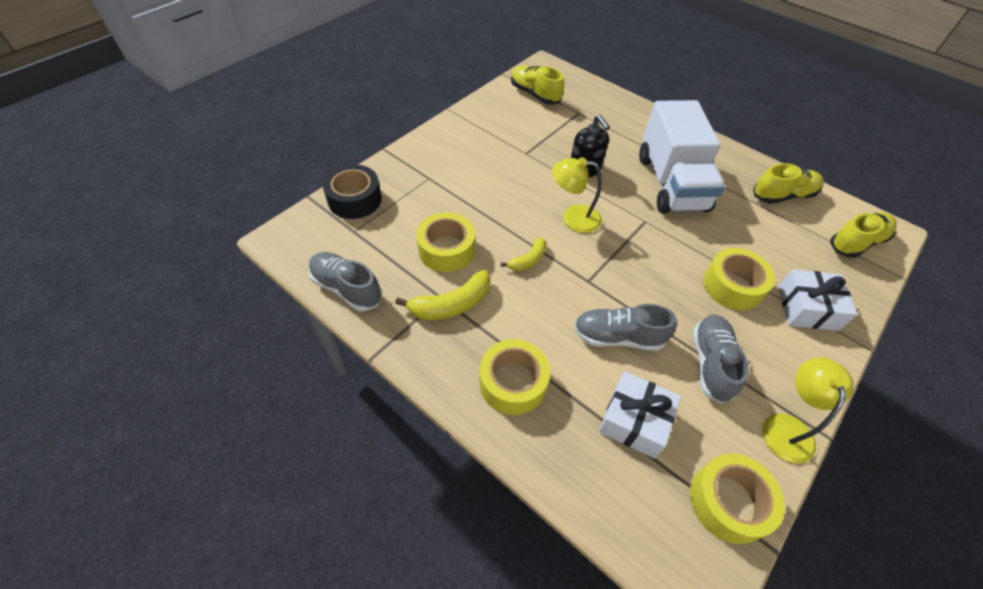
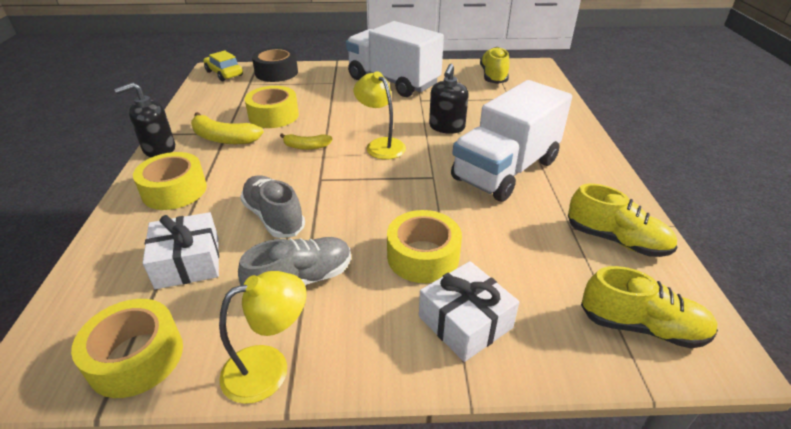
camera: 50 degrees right, 15 degrees down
grey shoe [309,252,382,311] -> none
none -> black soap dispenser [114,83,175,157]
none -> yellow car [203,50,243,81]
none -> white truck [346,21,444,97]

